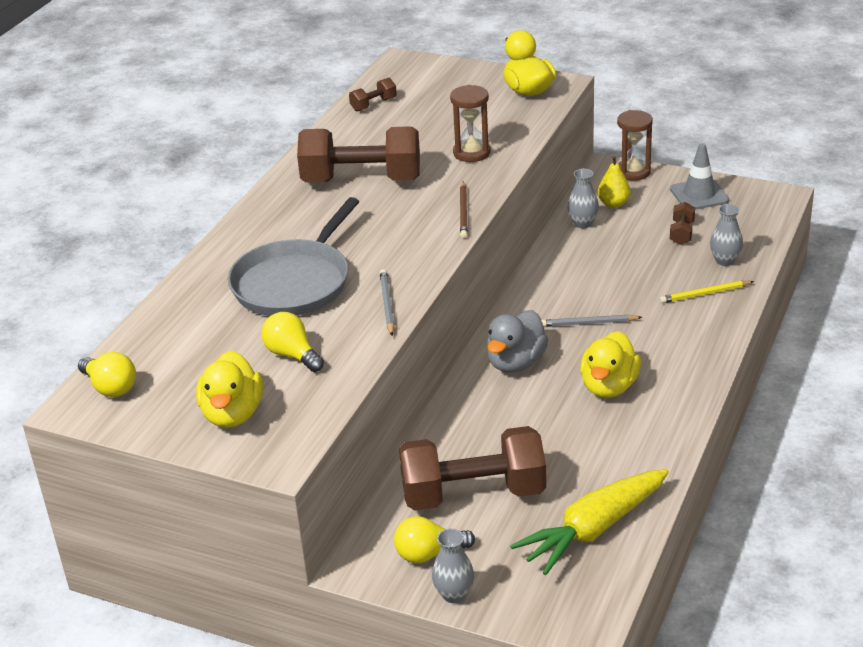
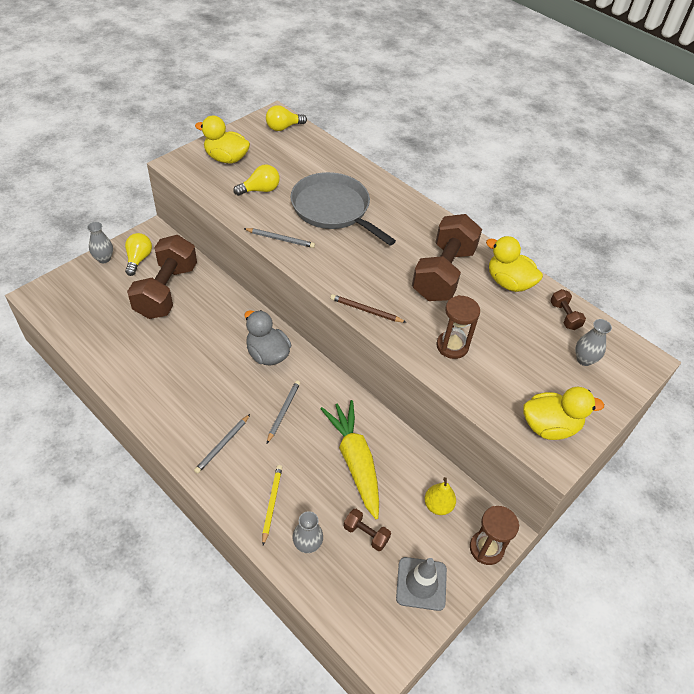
camera: 105 degrees right, 15 degrees up
yellow carrot [510,469,669,575] -> yellow carrot moved to [320,400,379,519]
grey vase [568,169,599,228] -> grey vase moved to [575,319,612,366]
yellow duck [580,331,641,398] -> yellow duck moved to [486,236,543,292]
none -> grey pencil [194,414,250,474]

